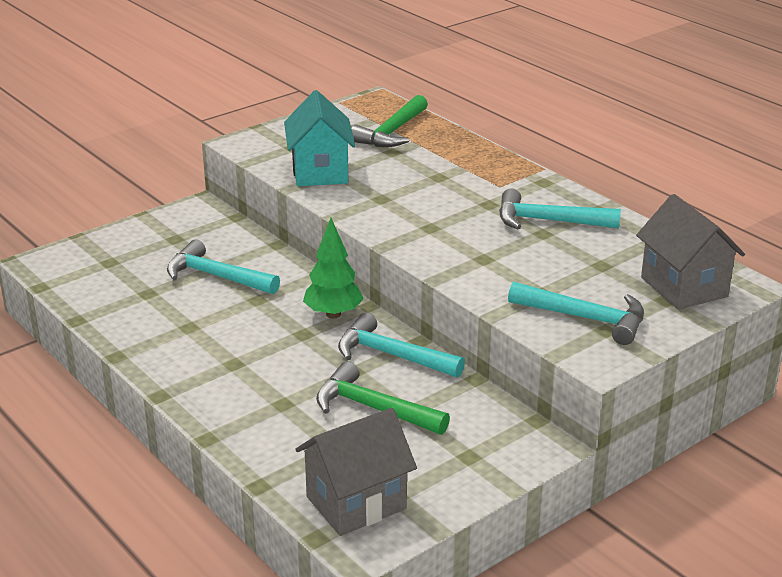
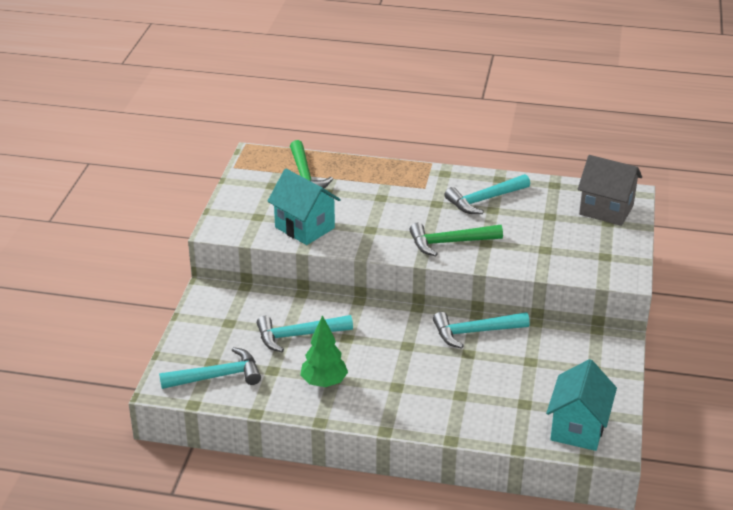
camera: 40 degrees left, 5 degrees up
grey house [295,408,417,536] -> turquoise house [546,359,617,451]
green tree [303,218,364,318] -> green tree moved to [300,315,348,387]
green hammer [316,361,450,435] -> green hammer moved to [409,223,503,256]
turquoise hammer [508,282,644,345] -> turquoise hammer moved to [159,347,261,389]

